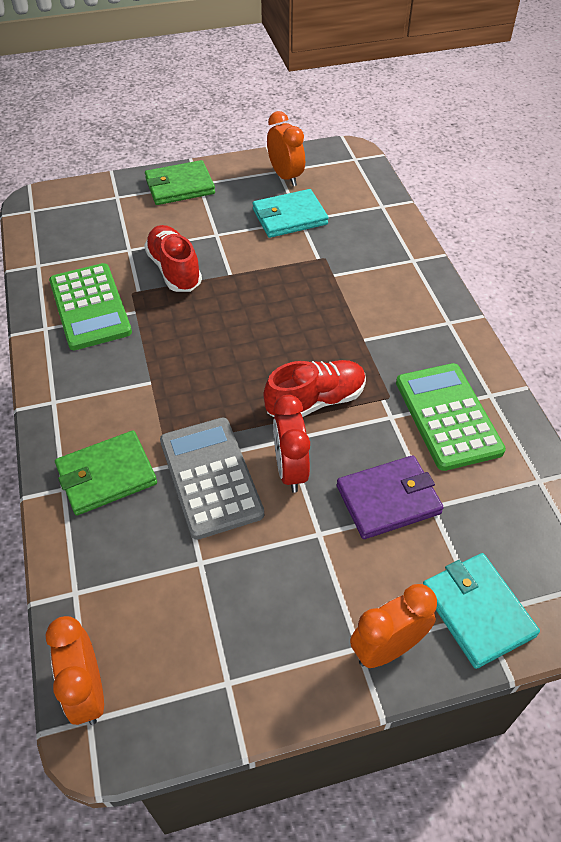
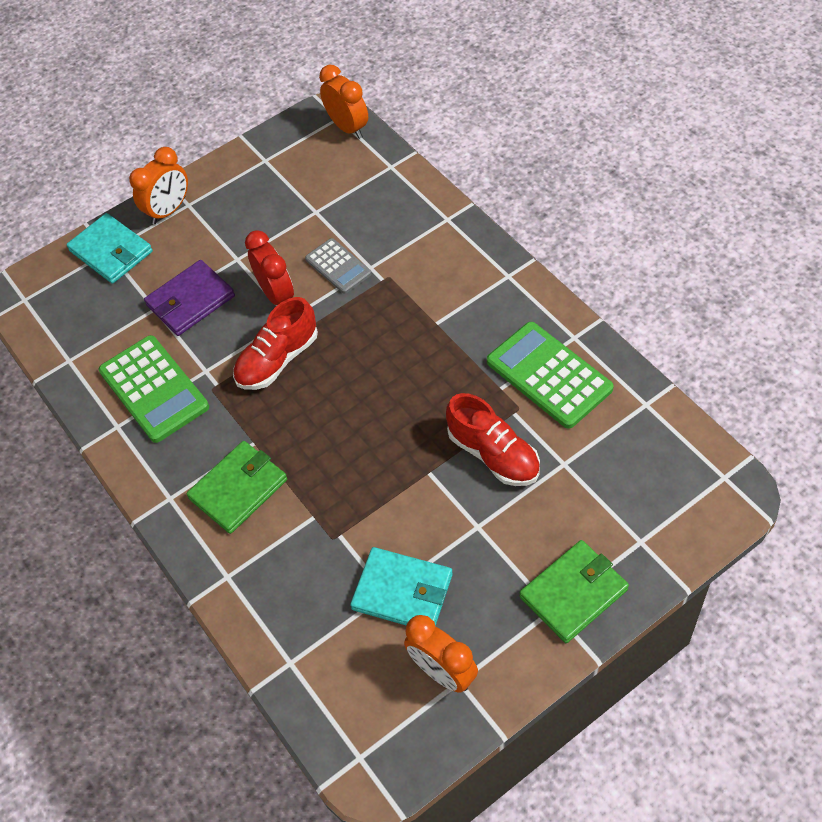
camera: 165 degrees right, 5 degrees up
green wallet [55,431,157,515] -> green wallet moved to [187,441,287,534]
grey calculator [160,418,264,540] -> grey calculator [305,238,371,294], size x0.59
turquoise wallet [253,189,328,238] -> turquoise wallet turned 60 degrees clockwise [350,547,453,626]

